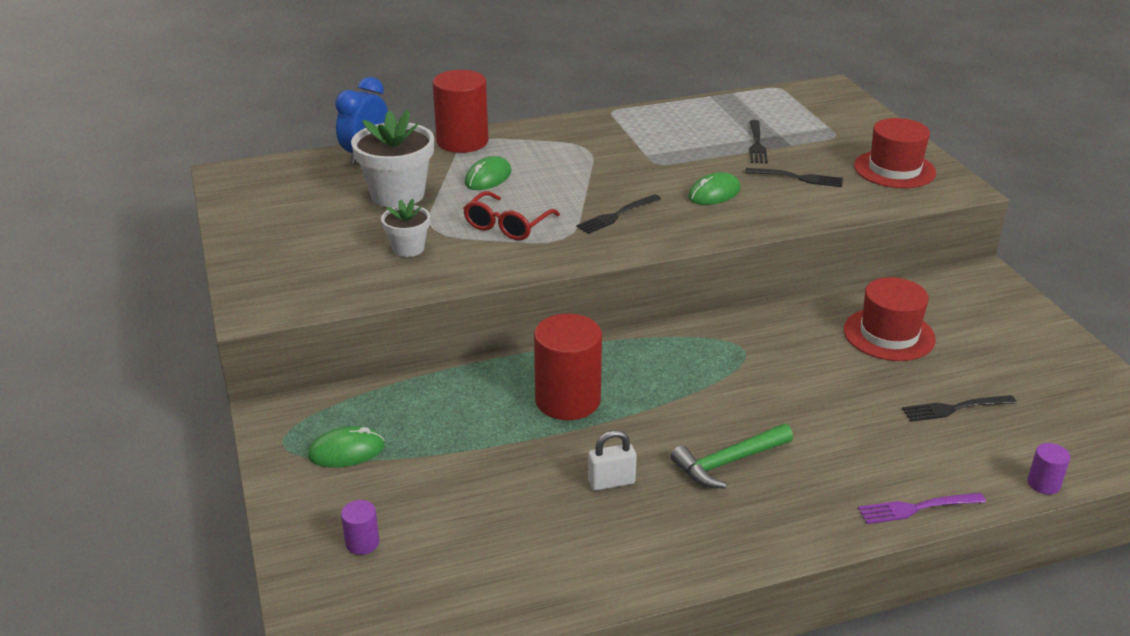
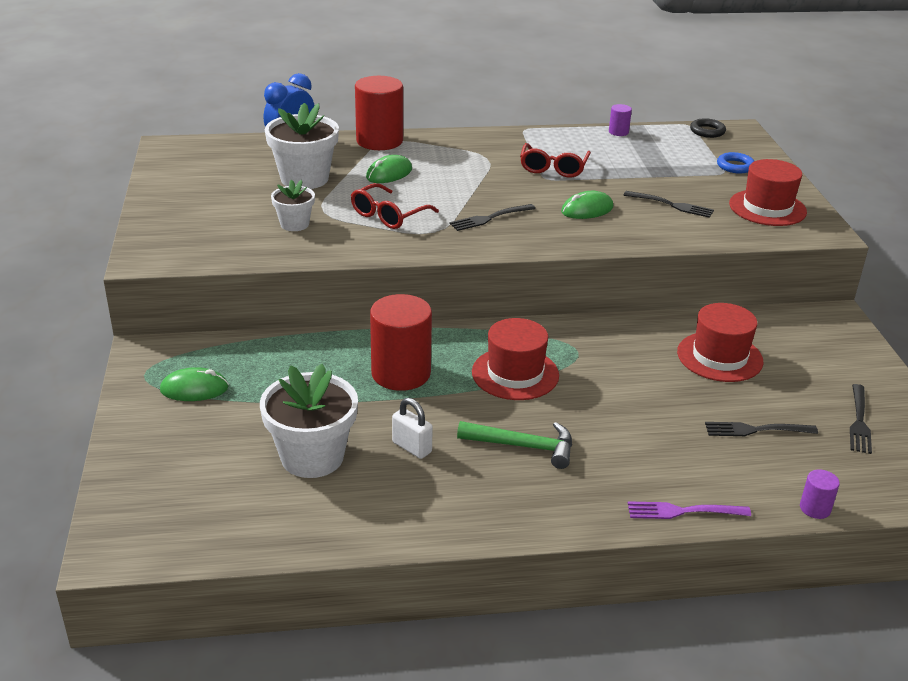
camera: 10 degrees right, 0 degrees up
purple cylinder [341,500,379,555] -> purple cylinder moved to [609,104,632,136]
white padlock [588,430,637,491] -> white padlock turned 45 degrees clockwise [392,398,433,459]
green hammer [671,424,793,489] -> green hammer turned 150 degrees counterclockwise [457,421,572,469]
black fork [749,120,768,163] -> black fork moved to [850,384,872,454]
none -> white flower pot [260,364,358,478]
none -> red hat [472,318,559,400]
none -> red glasses [520,143,591,178]
none -> black ring [690,118,726,138]
none -> blue ring [717,152,754,173]

